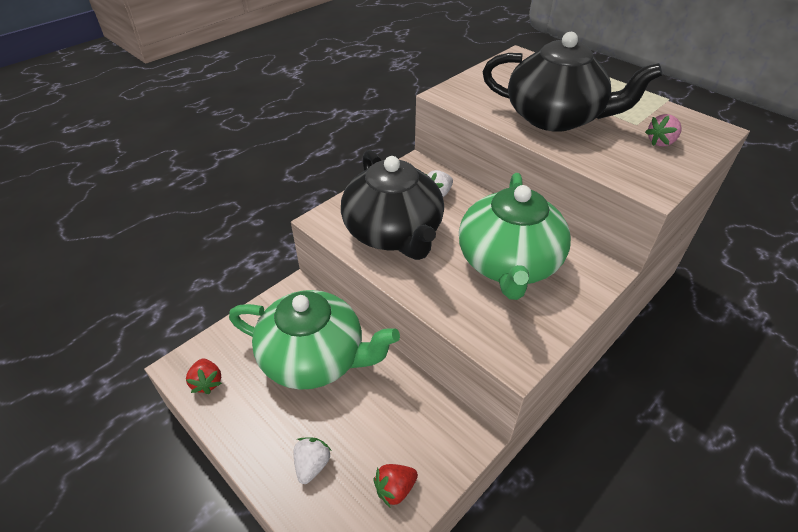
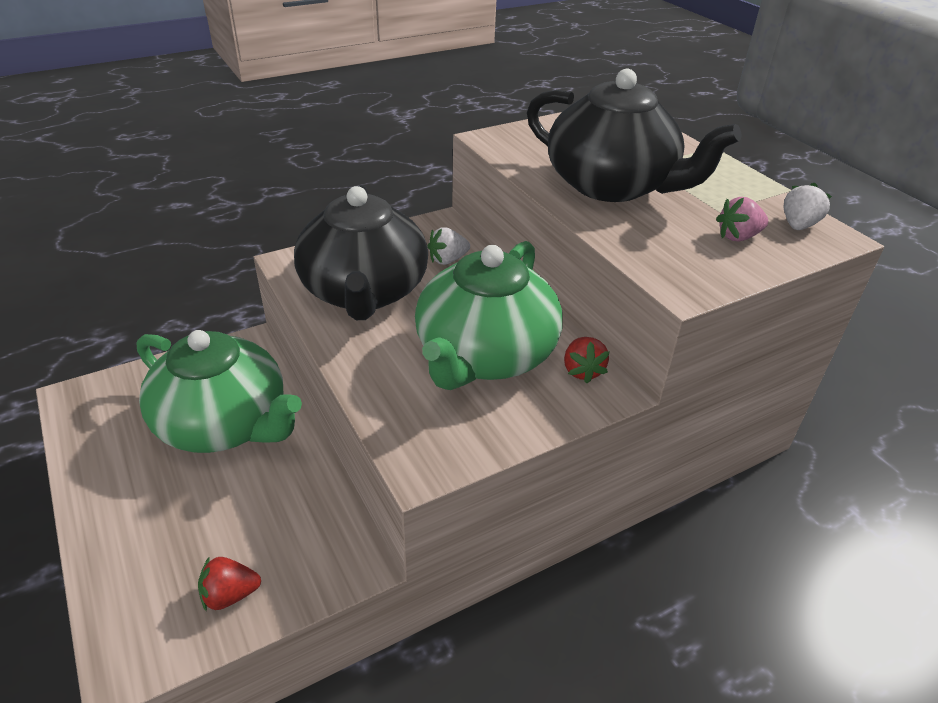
camera: 15 degrees right, 5 degrees down
red strawberry [186,359,222,394] -> red strawberry moved to [564,337,610,383]
white strawberry [293,437,332,484] -> white strawberry moved to [784,183,832,230]

